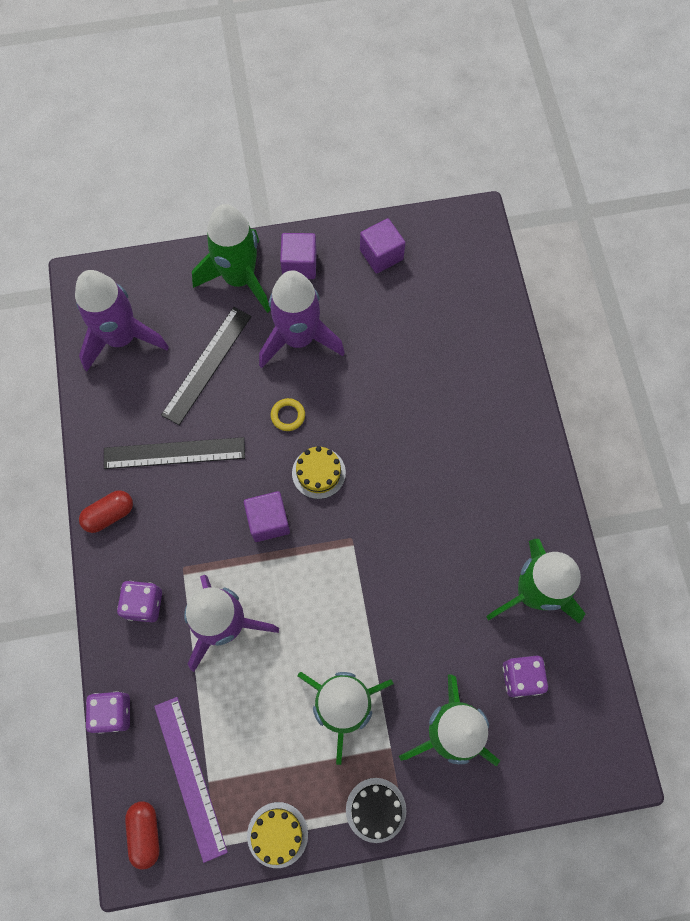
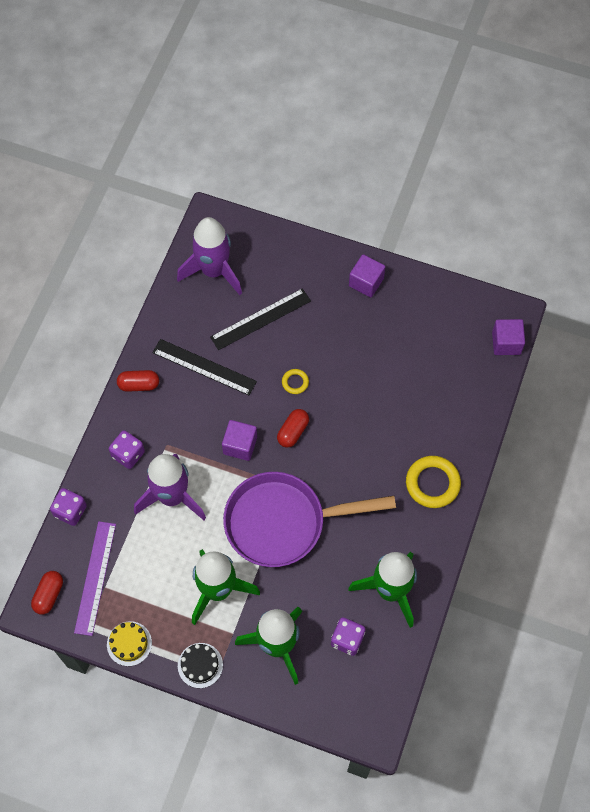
camera: 30 degrees right, 5 degrees down
green rocket [192,204,271,313] -> none
purple rocket [259,270,345,368] -> none
yellow cake [292,446,346,499] -> red capsule [277,409,309,448]
purple cube [360,218,405,273] -> purple cube moved to [492,319,525,355]
none -> purple pan [223,472,396,567]
none -> yellow ring [406,456,461,508]

